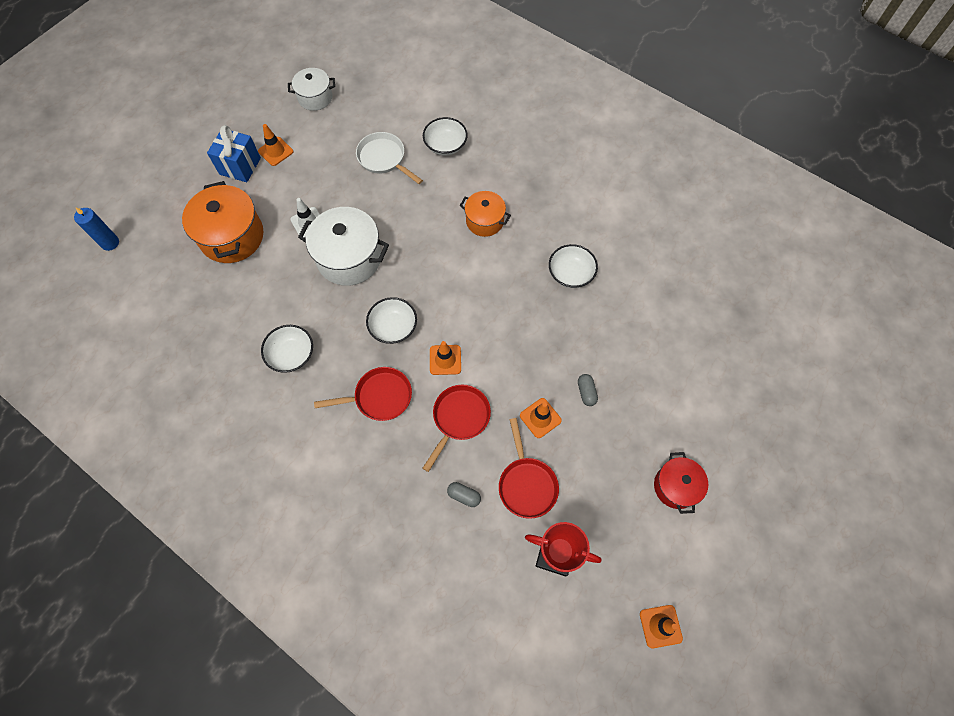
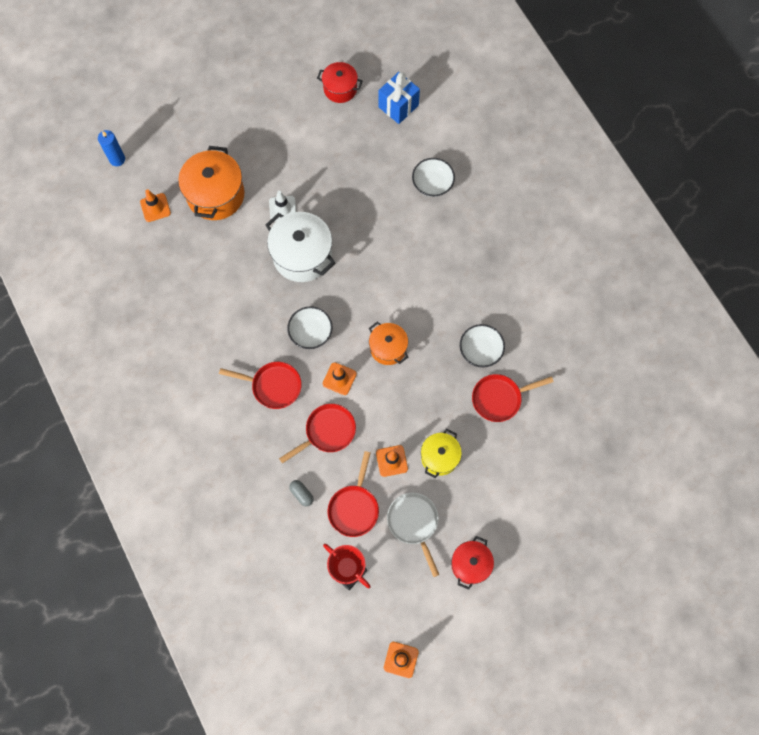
camera: 25 degrees right, 5 degrees up
blue gift [207,125,261,182] -> blue gift moved to [378,72,420,124]
orange traffic cone [258,124,293,166] -> orange traffic cone moved to [140,189,171,222]
white bowl [261,325,313,373] -> none
white pot [288,68,335,111] -> red pot [317,62,363,103]
white pan [356,132,423,184] -> white pan moved to [387,493,439,577]
orange pot [460,191,511,237] -> orange pot moved to [369,322,408,365]
grey capsule [578,374,598,406] -> yellow pot [421,429,462,478]
none -> red pan [472,374,554,422]

